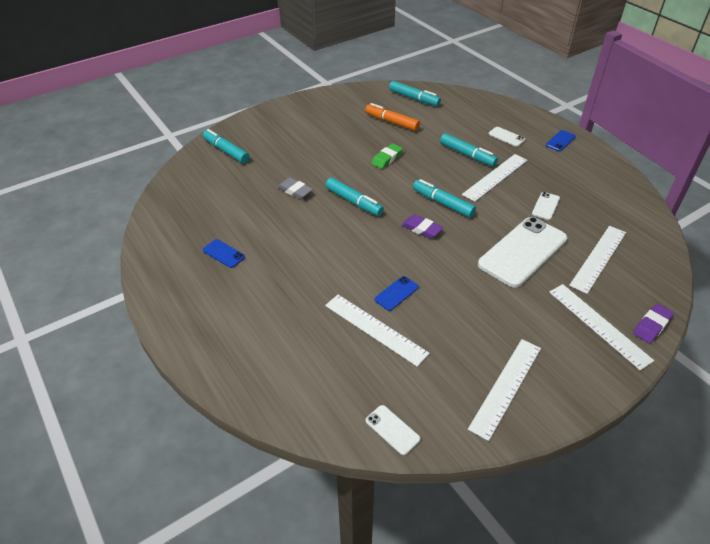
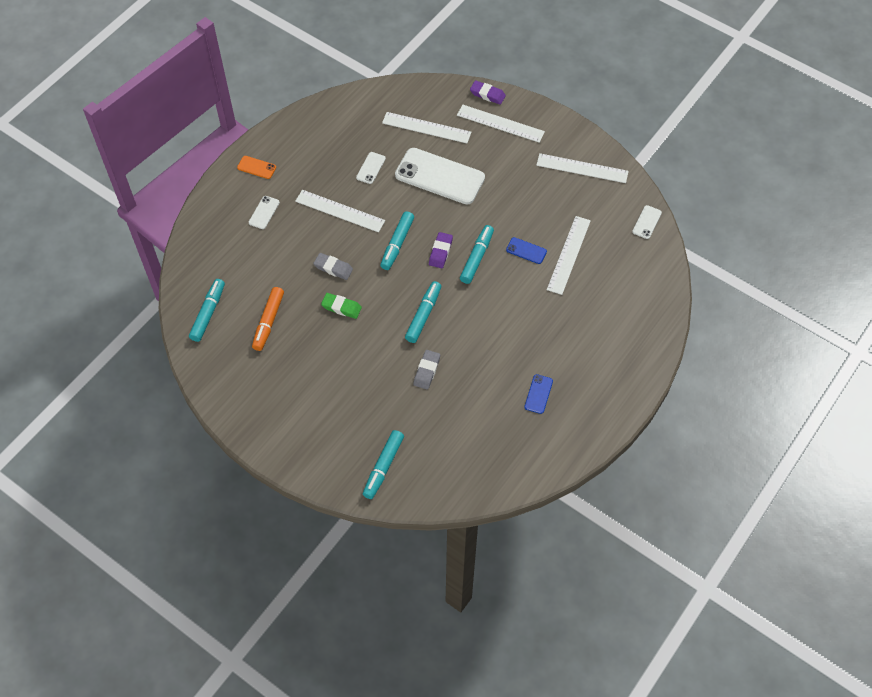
camera: 110 degrees left, 15 degrees up
turquoise marker [440,133,498,167] -> turquoise marker moved to [460,225,494,284]
white phone [532,192,560,220] -> white phone turned 75 degrees counterclockwise [356,152,386,184]
blue phone [546,130,576,151] -> orange phone [237,156,276,179]
white ruler [549,284,654,370] -> white ruler turned 75 degrees clockwise [457,105,545,143]
none -> grey eraser [313,253,353,280]

